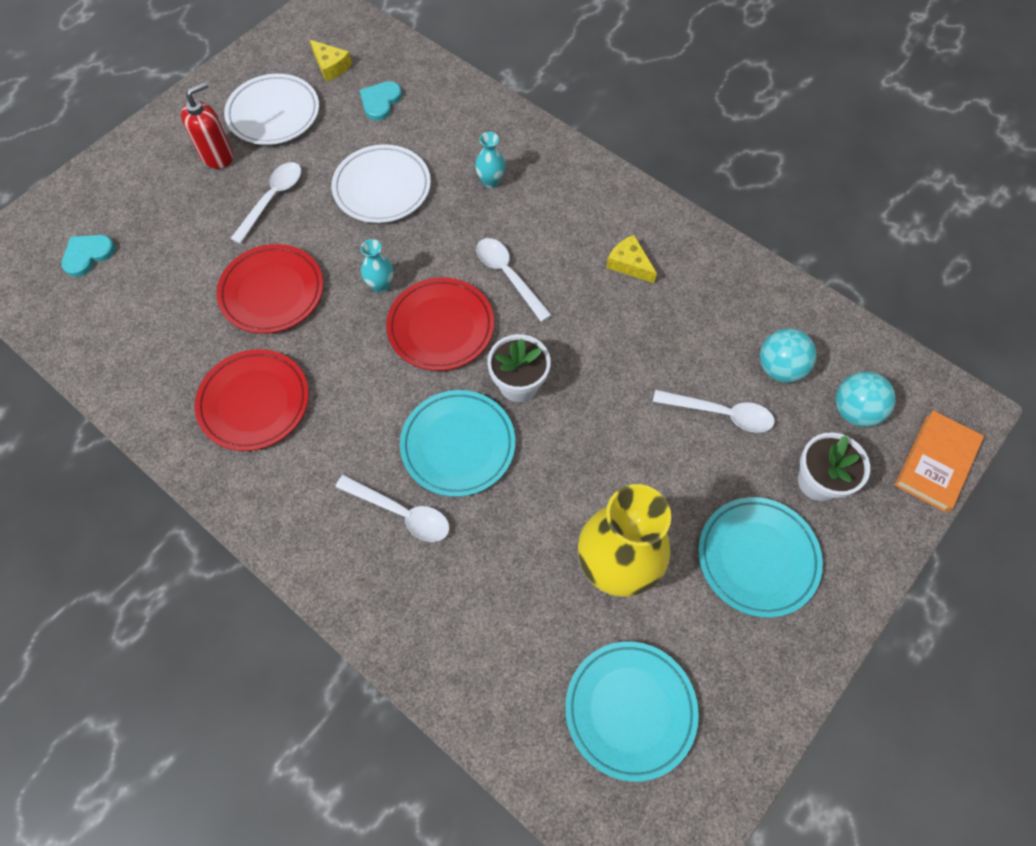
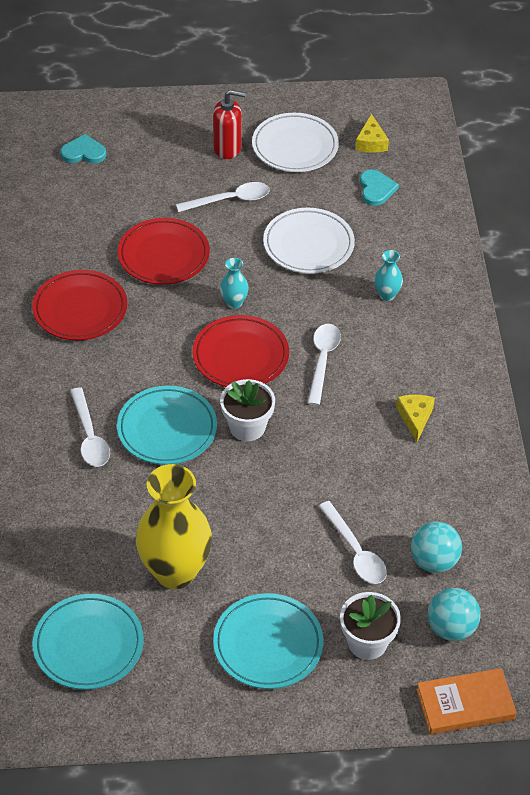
camera: 45 degrees right, 15 degrees down
turquoise heart [359,81,402,121] -> turquoise heart turned 105 degrees clockwise [360,169,399,206]

